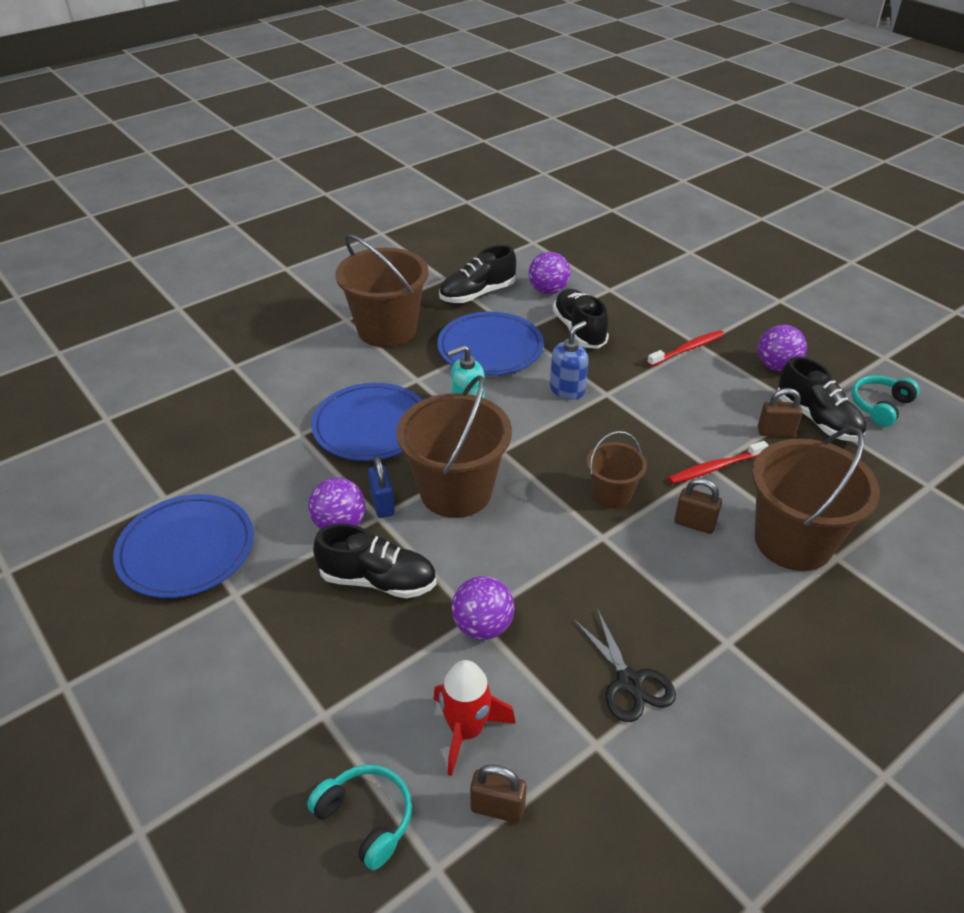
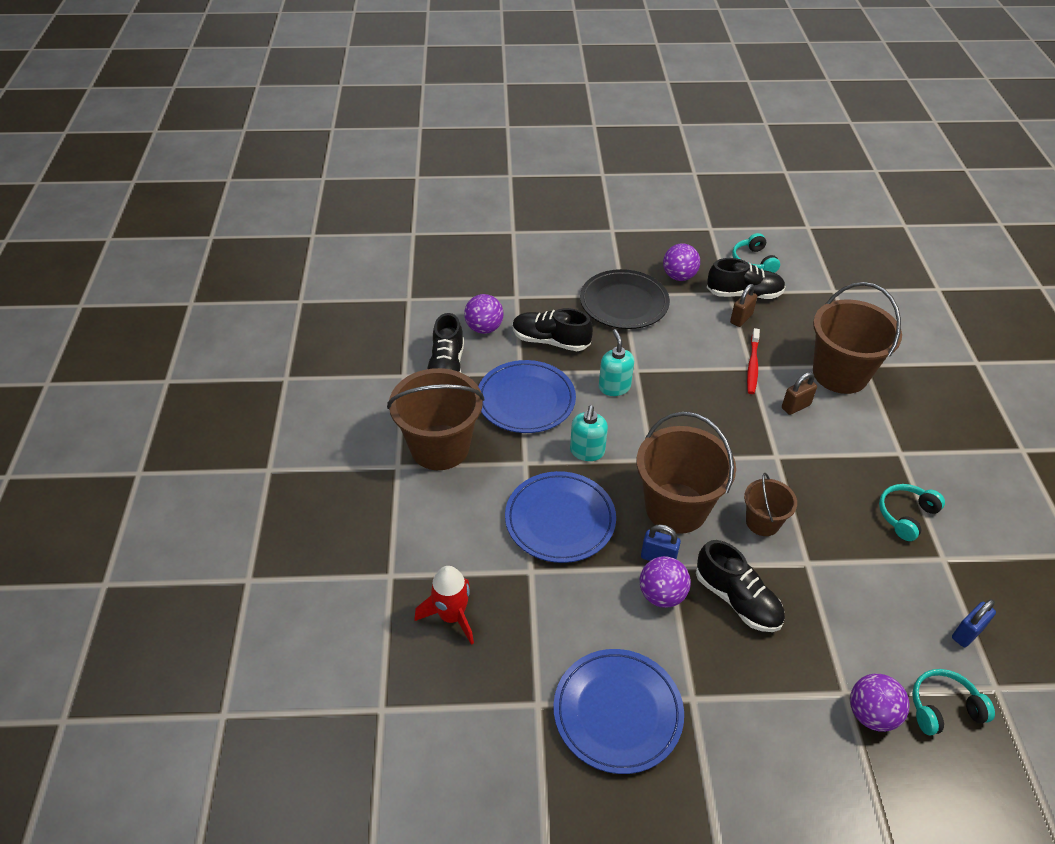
camera: 55 degrees left, 5 degrees up
black shoe [313,524,437,598] -> black shoe turned 90 degrees clockwise [696,540,785,632]
red rocket [433,660,516,776] -> red rocket moved to [415,566,474,645]
purple ball [452,576,515,640] -> purple ball moved to [850,674,910,732]
brown padlock [470,765,527,823] -> blue padlock [952,599,996,647]
blue soap dispenser [550,321,589,400] -> turquoise soap dispenser [599,329,634,396]
black scissors [573,608,676,722] -> turquoise headphones [879,484,945,541]
brown bucket [586,431,647,508] -> brown bucket moved to [744,473,797,536]
red toothbrush [647,330,724,367] -> black plate [580,269,670,329]

